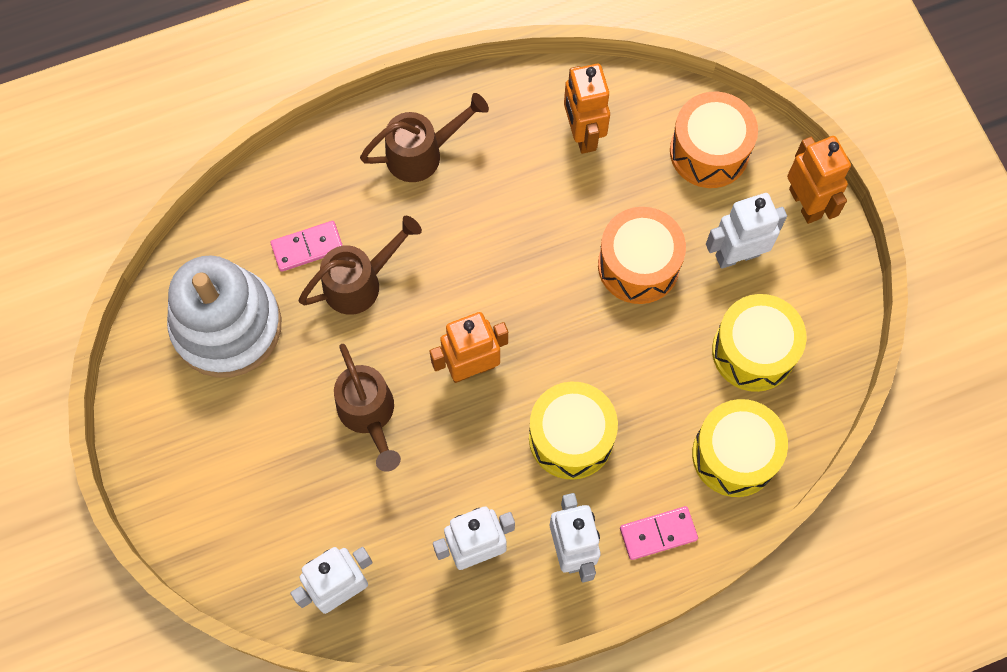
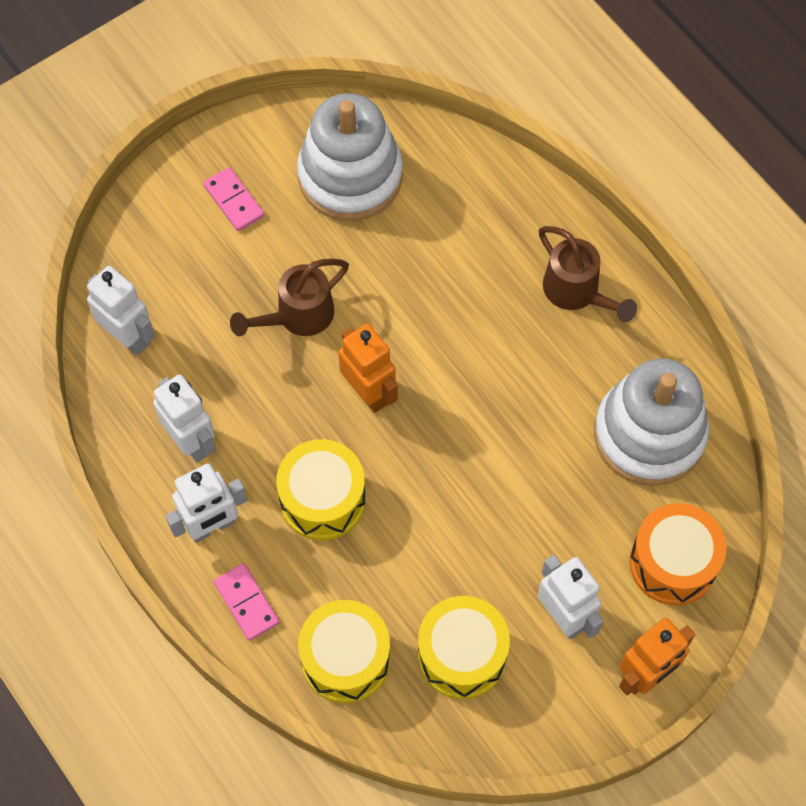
camera: 75 degrees right, 5 degrees down
pink domino [271,221,343,272] -> pink domino moved to [203,167,264,231]
brown watering can [299,216,422,315] -> none
orange robot [564,64,610,154] -> white stacking toy [594,358,709,486]
orange drum [598,207,686,304] -> none

